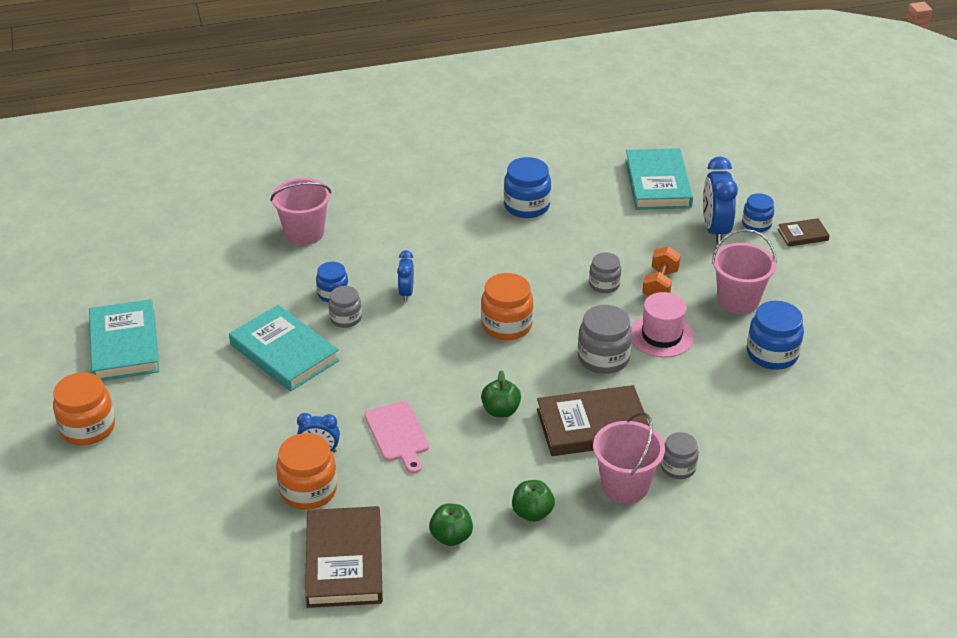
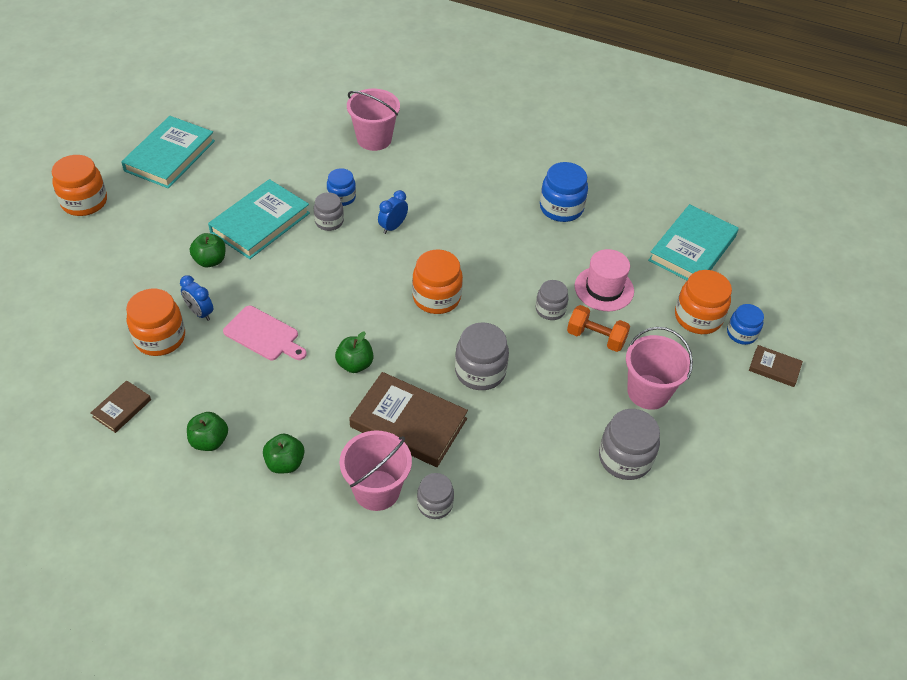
camera: 35 degrees right, 10 degrees up
turquoise book [229,305,340,391] -> turquoise book turned 45 degrees clockwise [208,179,310,259]
brown book [305,506,383,608] -> brown book [91,380,151,433], size x0.50
pink cutting board [364,401,429,474] -> pink cutting board turned 75 degrees counterclockwise [223,306,307,360]
pink hat [631,292,694,358] -> pink hat moved to [575,249,634,311]
orange dumbbell [642,246,681,297] -> orange dumbbell turned 60 degrees clockwise [567,305,630,352]
blue clock [703,156,738,244] -> orange jar [675,270,732,334]
blue jar [747,301,804,370] -> grey jar [599,409,660,480]
none -> green apple [190,233,226,267]

